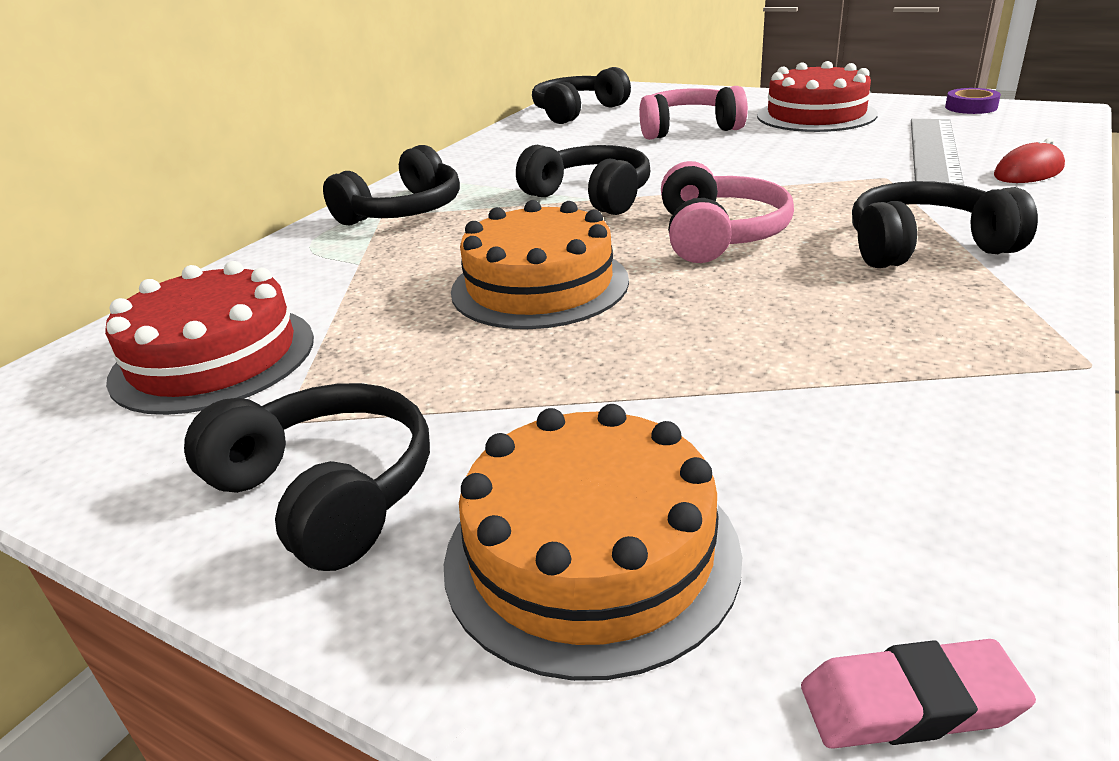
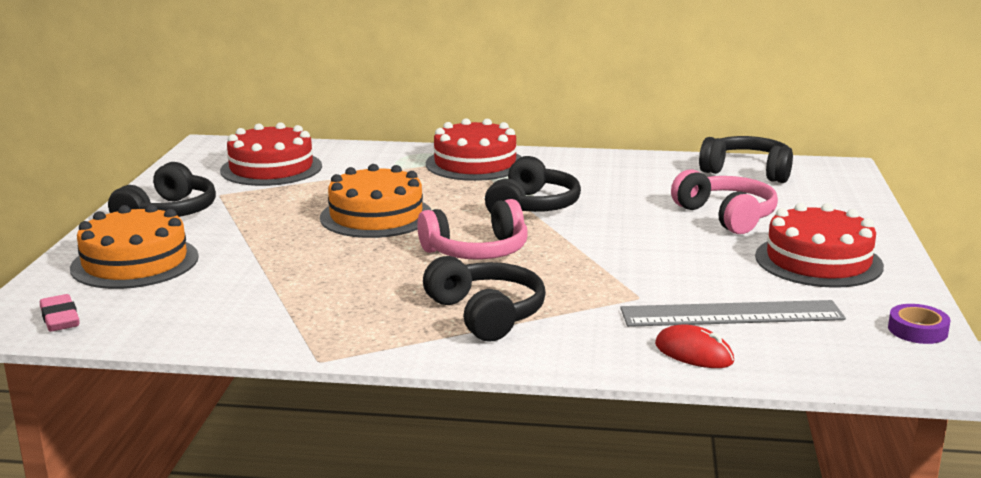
camera: 65 degrees right, 10 degrees down
black headphones [323,145,460,225] -> red cake [426,118,521,181]

